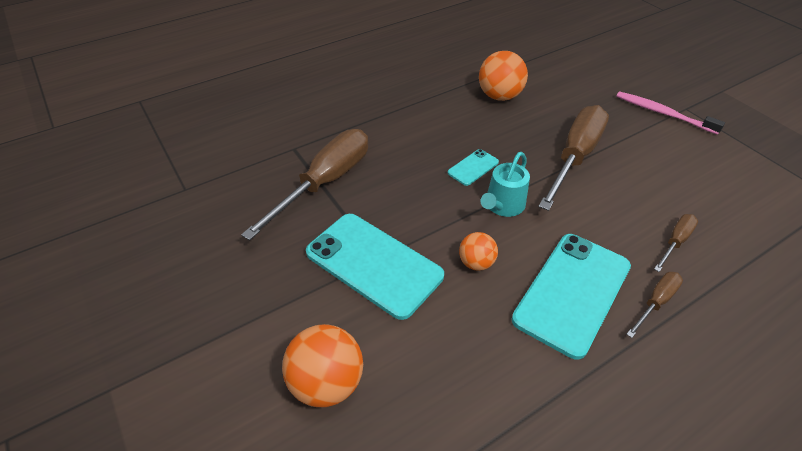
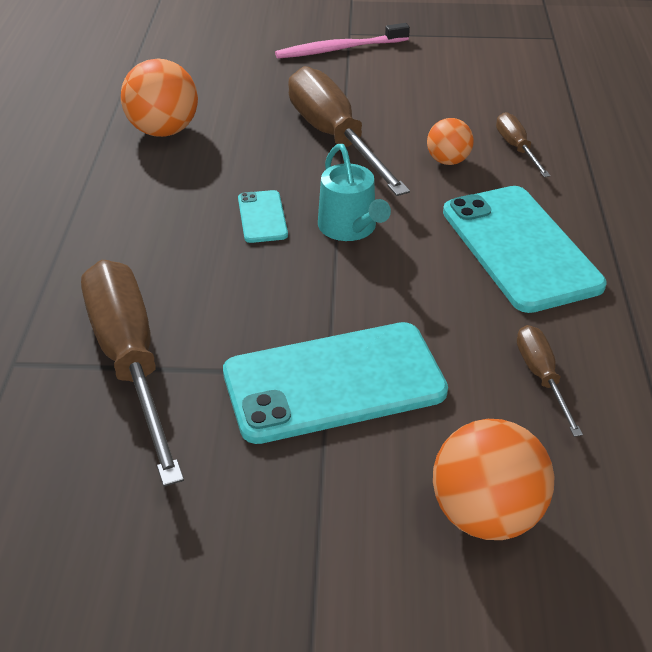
camera: 55 degrees left, 5 degrees down
orange ball [459,232,498,271] -> orange ball moved to [427,118,474,165]
brown screwdriver [627,272,683,338] -> brown screwdriver moved to [517,325,583,437]

